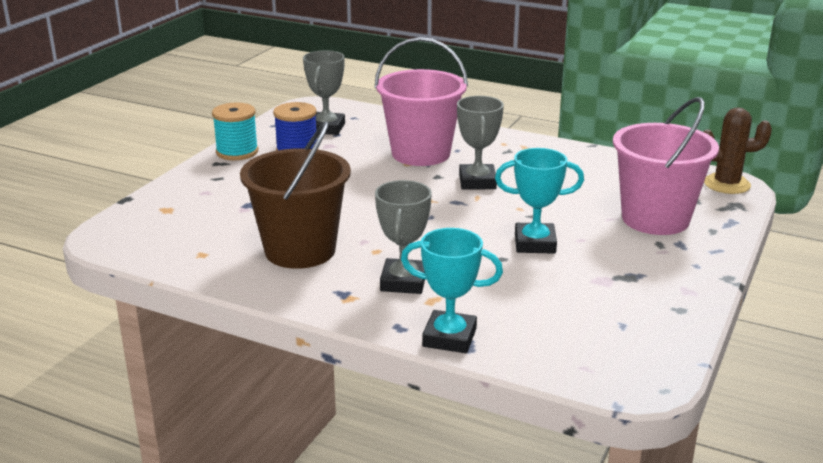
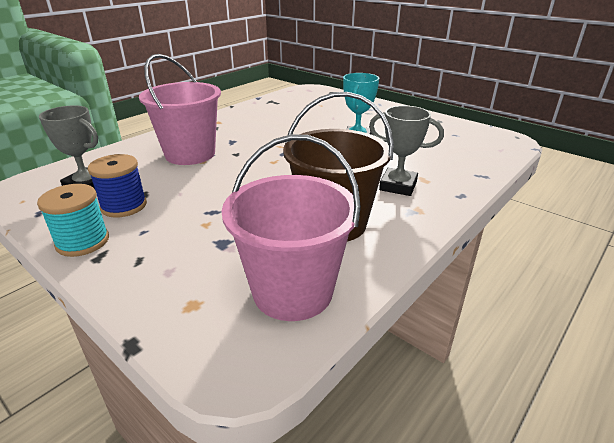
camera: 75 degrees left, 5 degrees up
turquoise trophy [401,228,503,353] -> none
grey trophy [457,96,504,190] -> none
pink bucket [613,97,719,235] -> pink bucket moved to [221,134,361,321]
brown cactus [703,107,772,194] -> none

